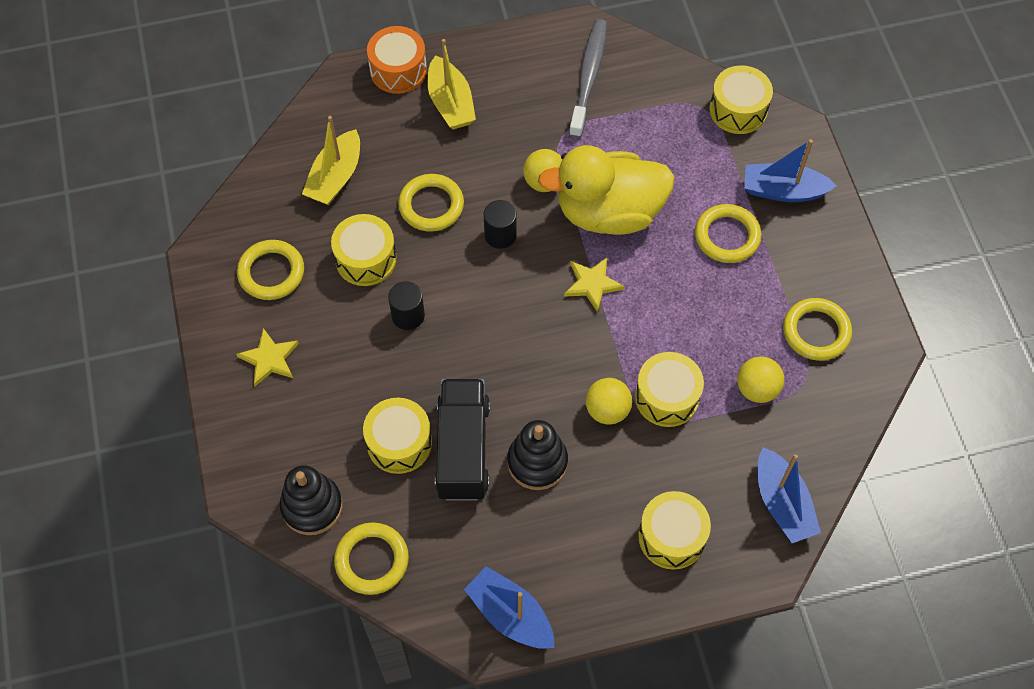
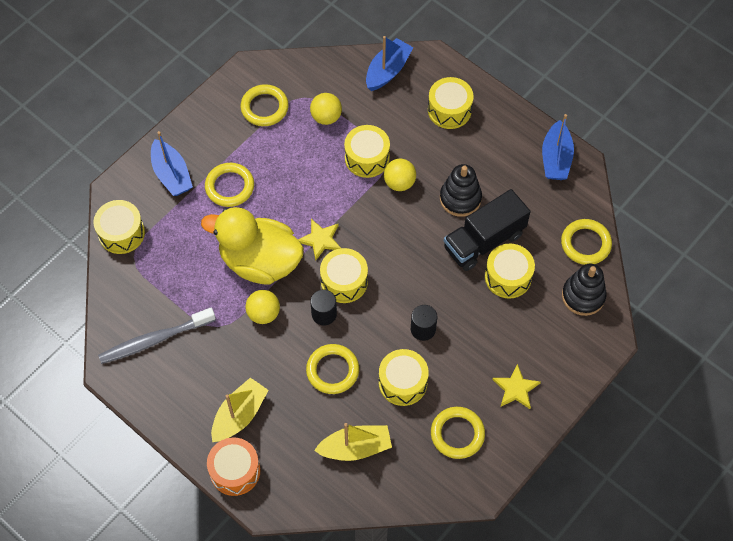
camera: 125 degrees left, 0 degrees up
yellow duck [538,145,675,235] -> yellow duck turned 150 degrees clockwise [201,207,304,285]
none -> yellow drum [320,248,368,303]

